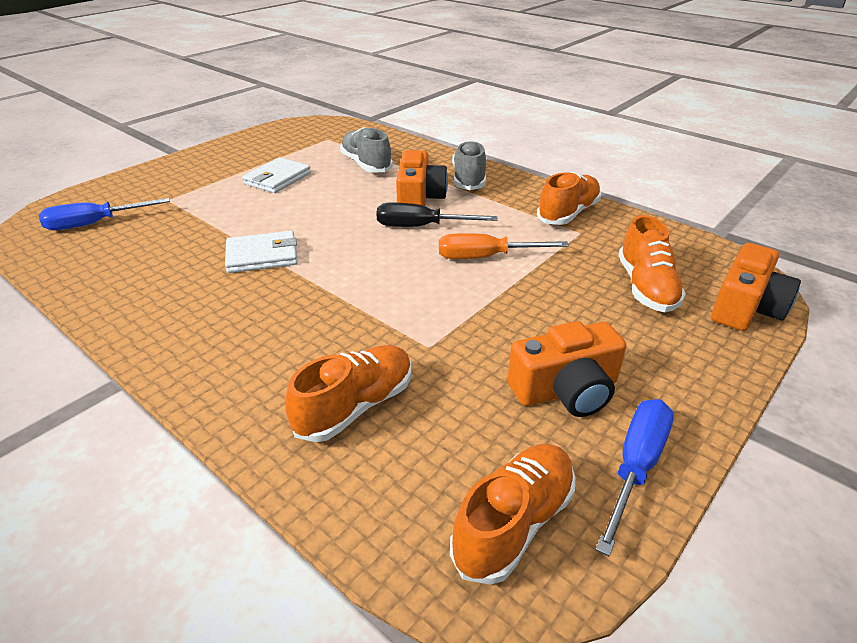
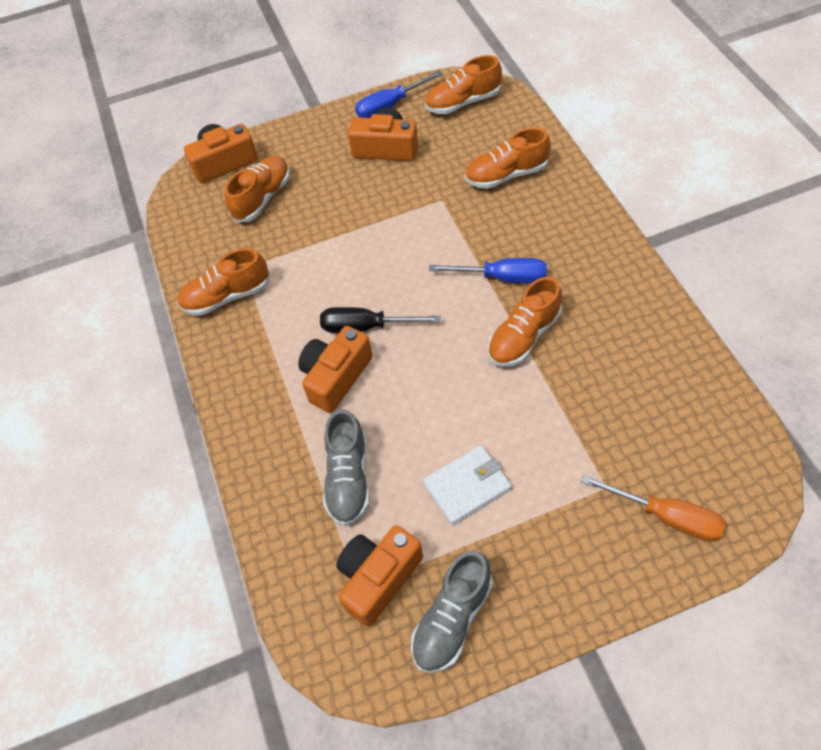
camera: 145 degrees left, 20 degrees up
blue screwdriver [39,198,170,230] -> blue screwdriver moved to [429,258,547,283]
white wallet [225,231,298,273] -> orange shoe [488,277,562,367]
black screwdriver [376,203,497,227] -> black screwdriver turned 150 degrees clockwise [320,307,441,333]
orange screwdriver [439,233,569,259] -> orange screwdriver moved to [581,474,726,542]
grey shoe [452,140,487,190] -> grey shoe moved to [411,551,493,673]
none -> orange camera [336,525,423,627]

